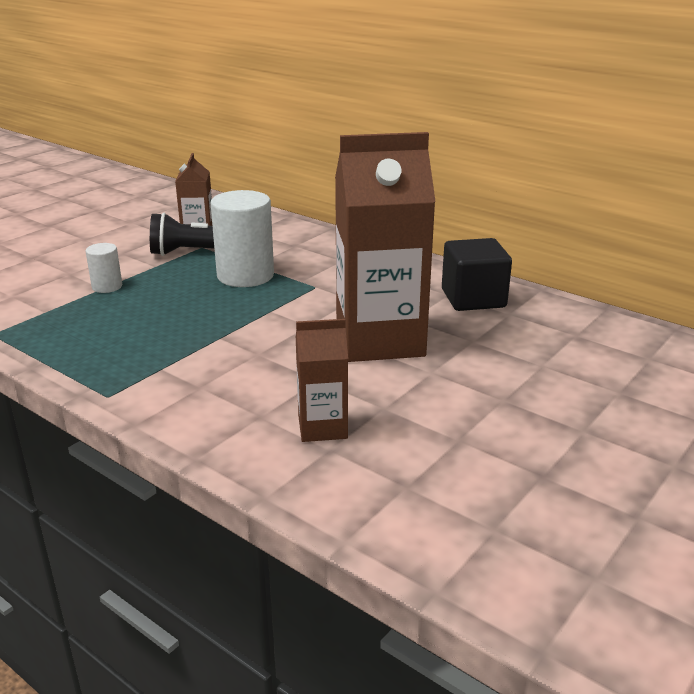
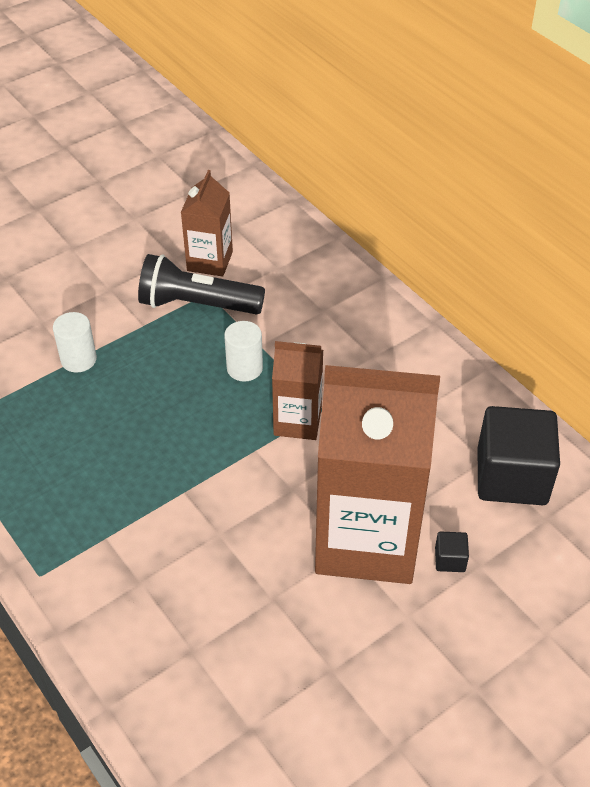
camera: 15 degrees right, 20 degrees up
white cylinder [210,190,274,287] -> white cylinder [224,321,263,381], size x0.51
brown carton [296,319,348,442] -> brown carton moved to [272,341,323,440]
none -> black cube [435,531,469,572]

